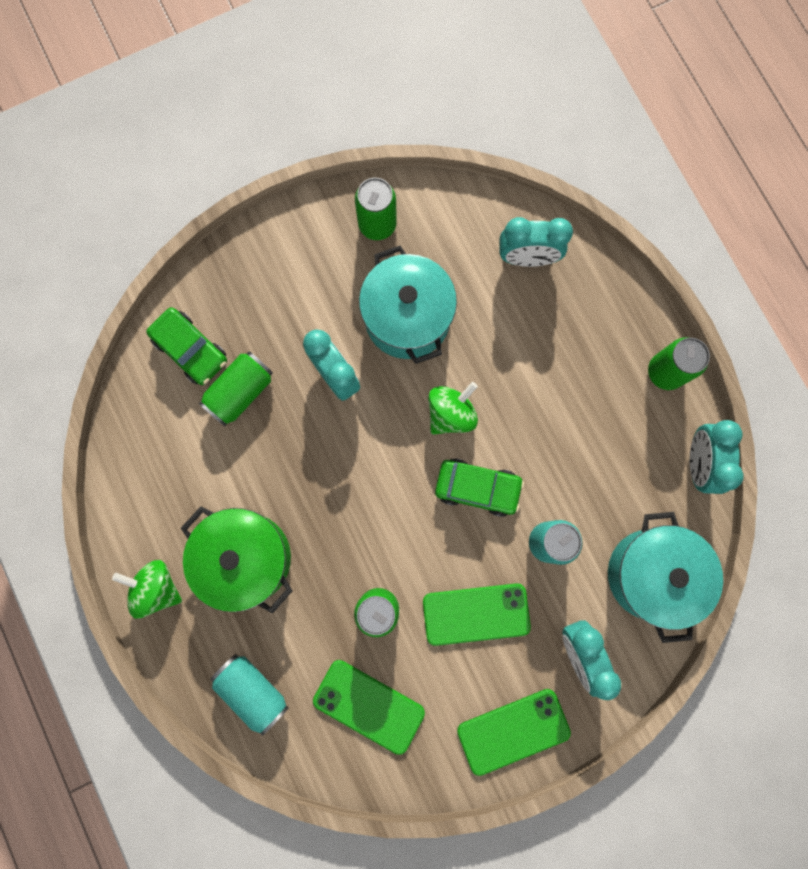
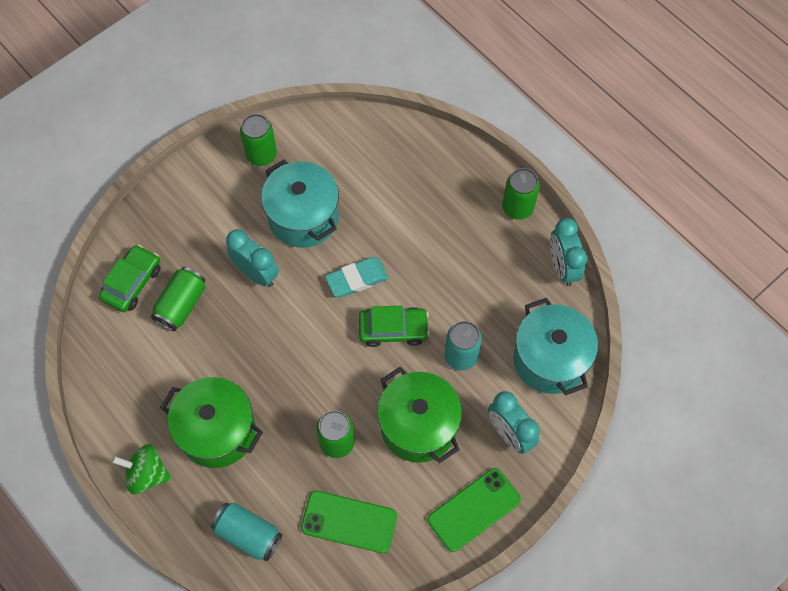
camera: 15 degrees left, 15 degrees down
green car [146,307,227,385] -> green car turned 90 degrees counterclockwise [99,245,161,312]
green phone [423,583,531,646] -> green pot [377,367,462,463]
green spinning top [428,382,478,435] -> turquoise eraser [325,257,389,297]
turquoise clock [500,217,573,267] -> none

